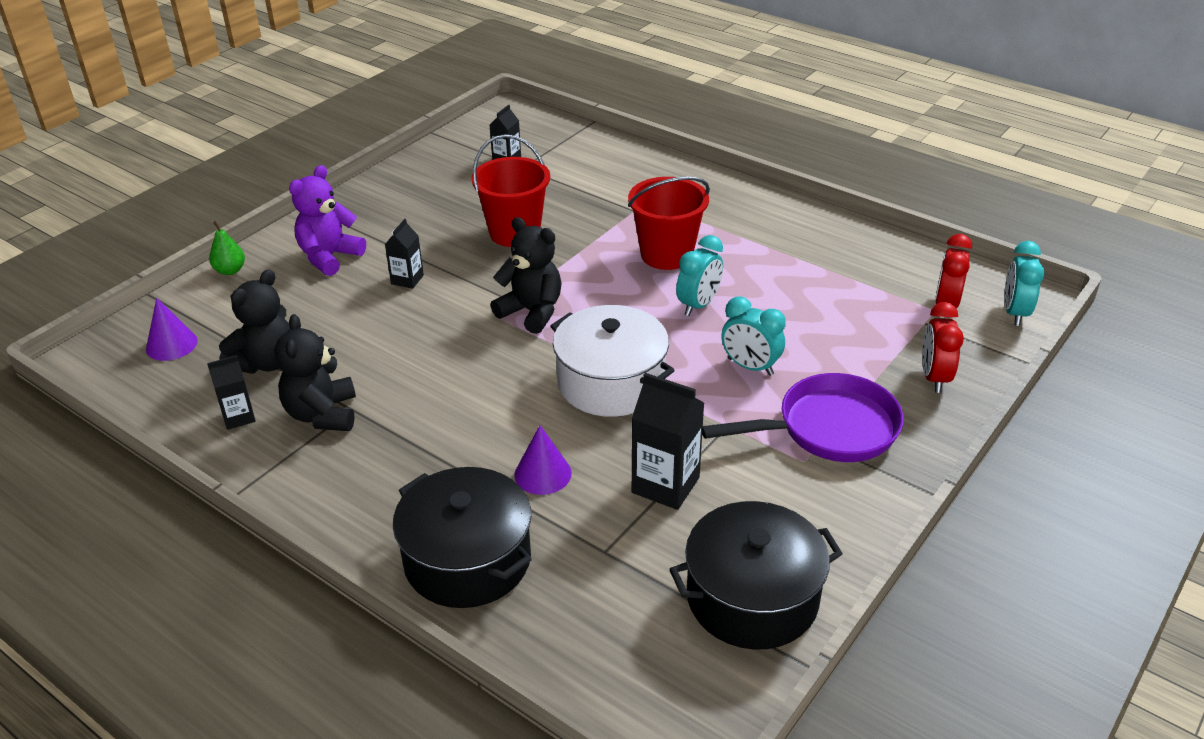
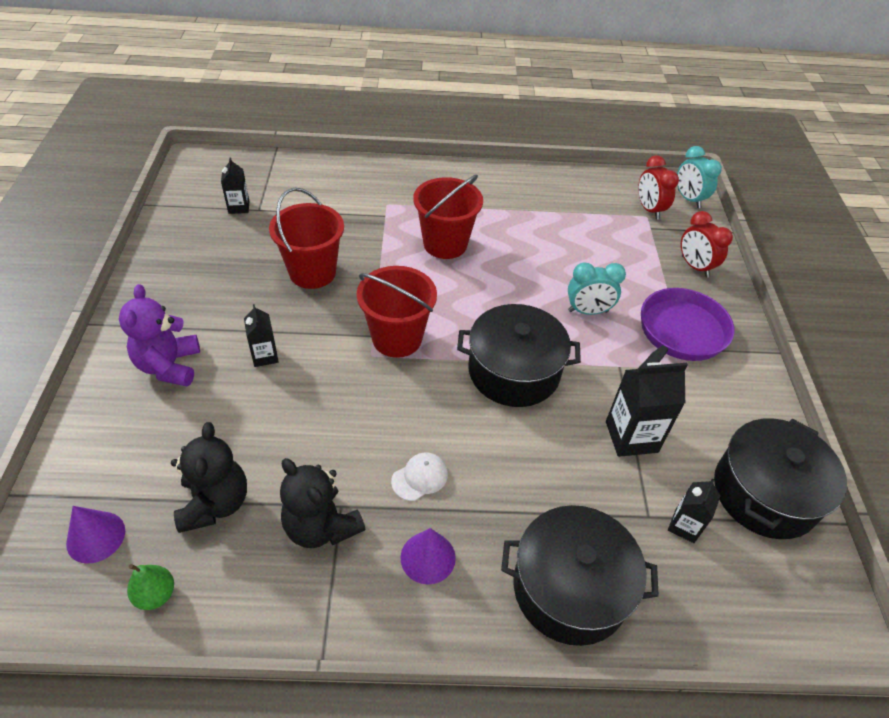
camera: 40 degrees left, 10 degrees up
black carton [207,355,256,430] -> black carton moved to [668,478,721,543]
green pear [209,221,245,275] -> green pear moved to [127,564,174,610]
black teddy bear [490,217,562,334] -> red bucket [357,266,437,358]
purple cone [514,425,572,495] -> purple cone moved to [401,528,456,584]
white pot [550,305,675,417] -> black pot [457,304,581,407]
turquoise clock [676,235,723,316] -> none
none -> white cap [391,452,448,501]

